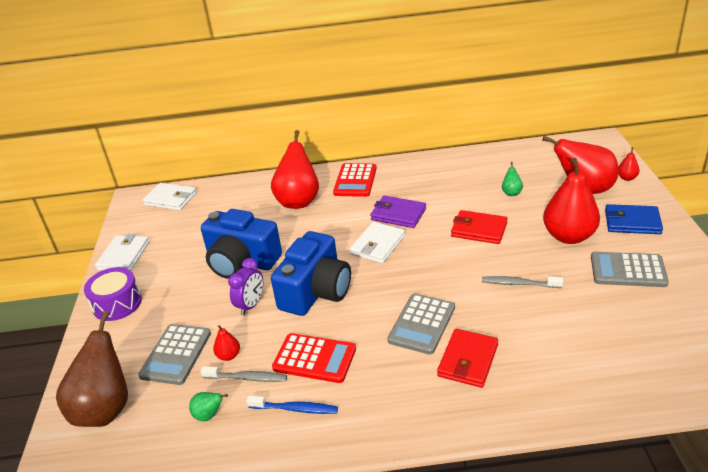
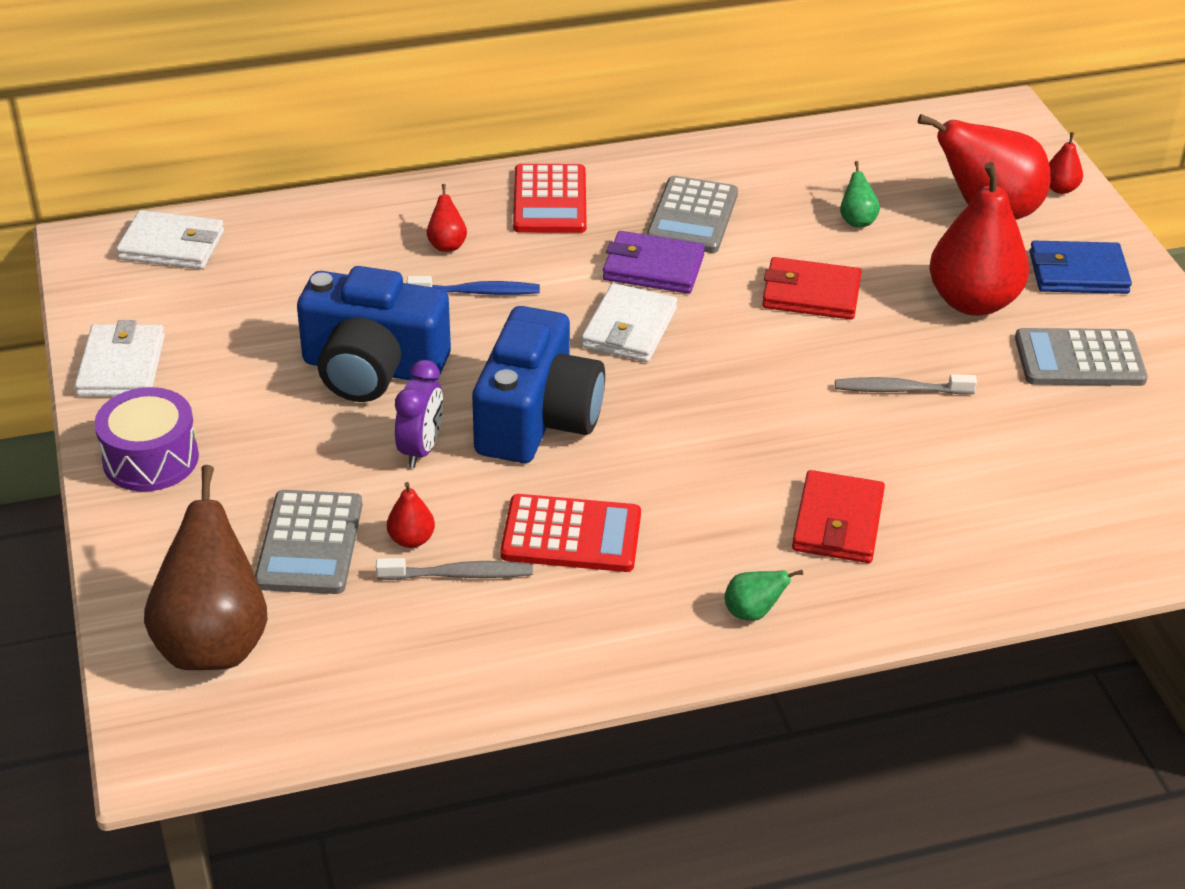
camera: 15 degrees left, 5 degrees up
green pear [189,392,228,421] -> green pear moved to [725,570,803,621]
blue toothbrush [246,396,338,414] -> blue toothbrush moved to [407,276,540,295]
red pear [271,130,319,209] -> red pear [427,184,467,252], size x0.43
grey calculator [387,293,455,355] -> grey calculator moved to [647,176,738,253]

